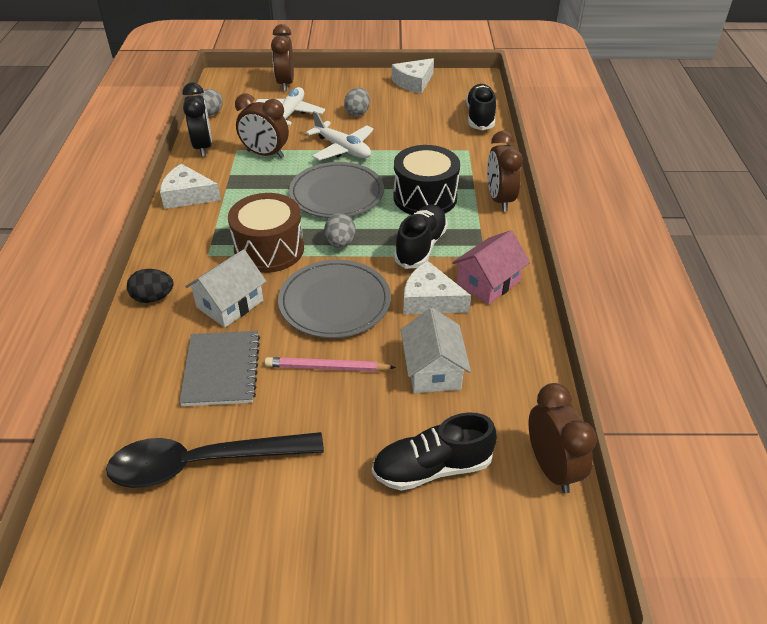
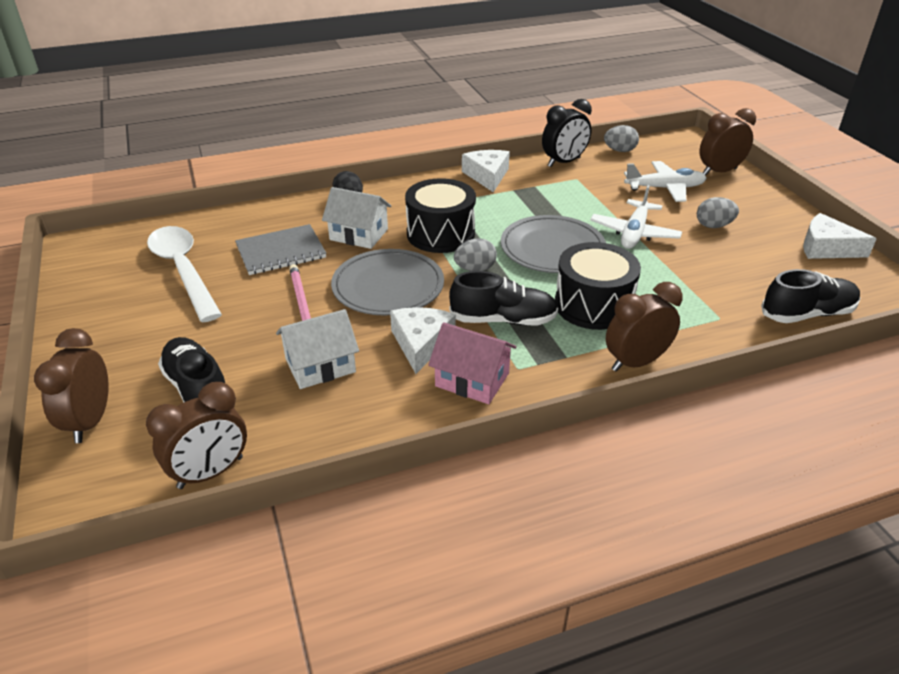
camera: 70 degrees right, 5 degrees down
black spoon [106,432,324,488] -> white spoon [147,226,222,322]
brown drum [228,193,304,273] -> black drum [405,178,476,253]
brown clock [235,94,289,158] -> brown clock moved to [34,328,109,443]

